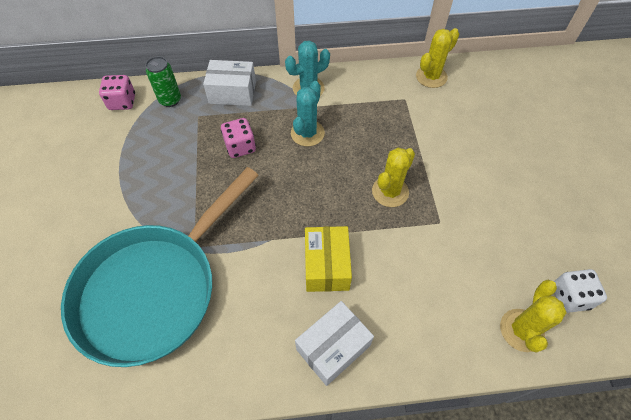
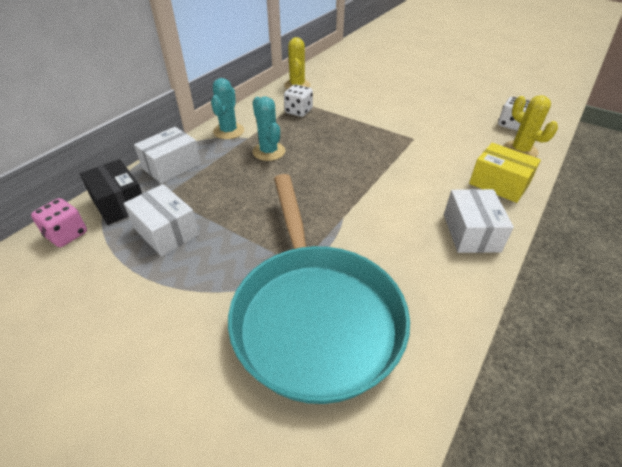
camera: 50 degrees left, 15 degrees down
green can [146,56,181,107] -> black box [80,159,142,225]
pink dice [221,118,256,158] -> none
yellow box [305,226,352,292] -> yellow box moved to [469,143,541,203]
yellow cactus [372,148,415,207] -> none
none -> white box [124,184,199,256]
none -> white dice [284,85,313,117]

